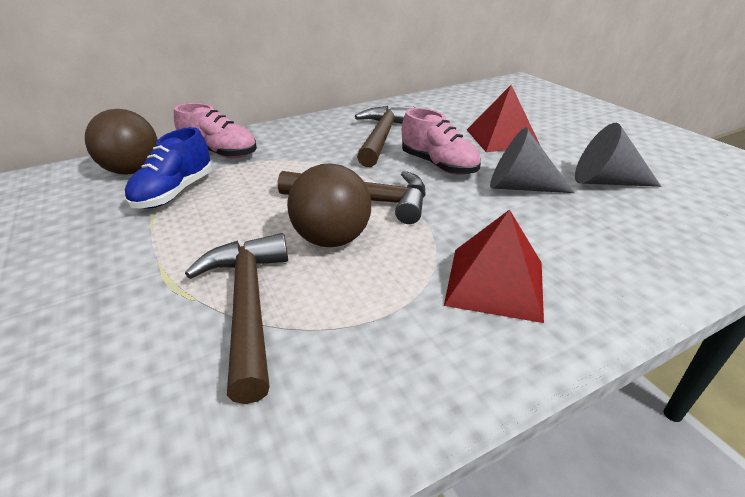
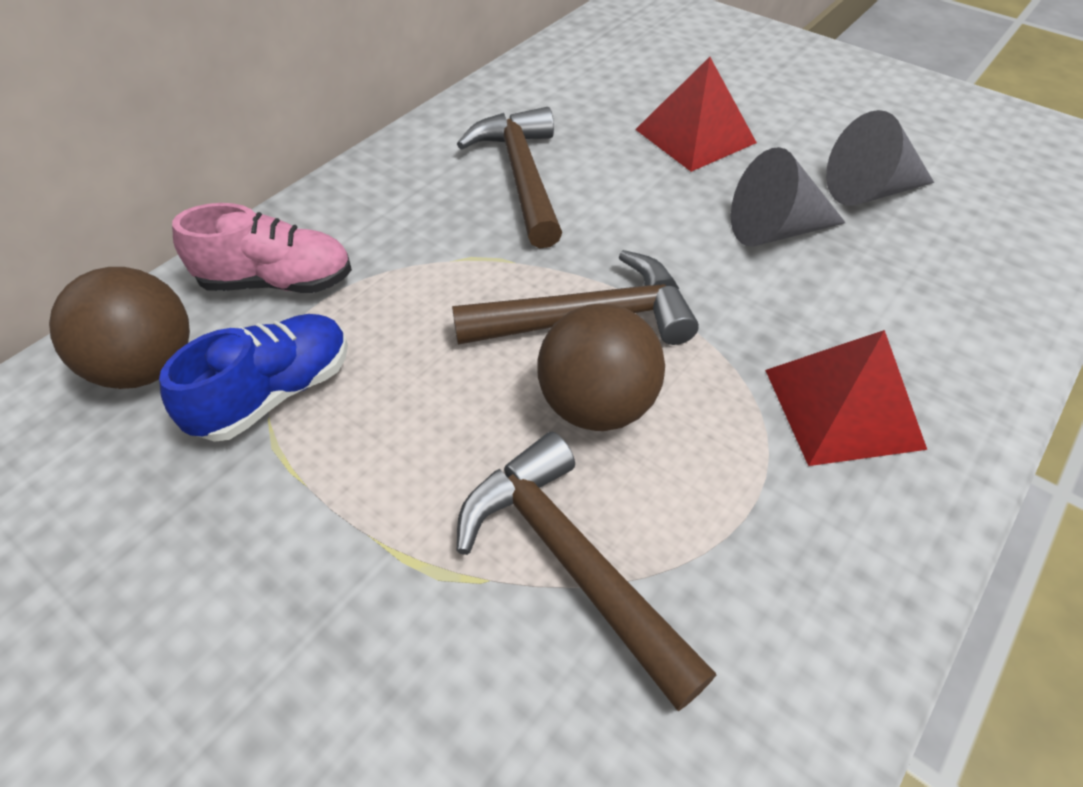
camera: 25 degrees left, 15 degrees up
blue shoe [125,127,212,208] -> blue shoe turned 135 degrees counterclockwise [159,314,348,442]
pink shoe [402,108,481,175] -> none

